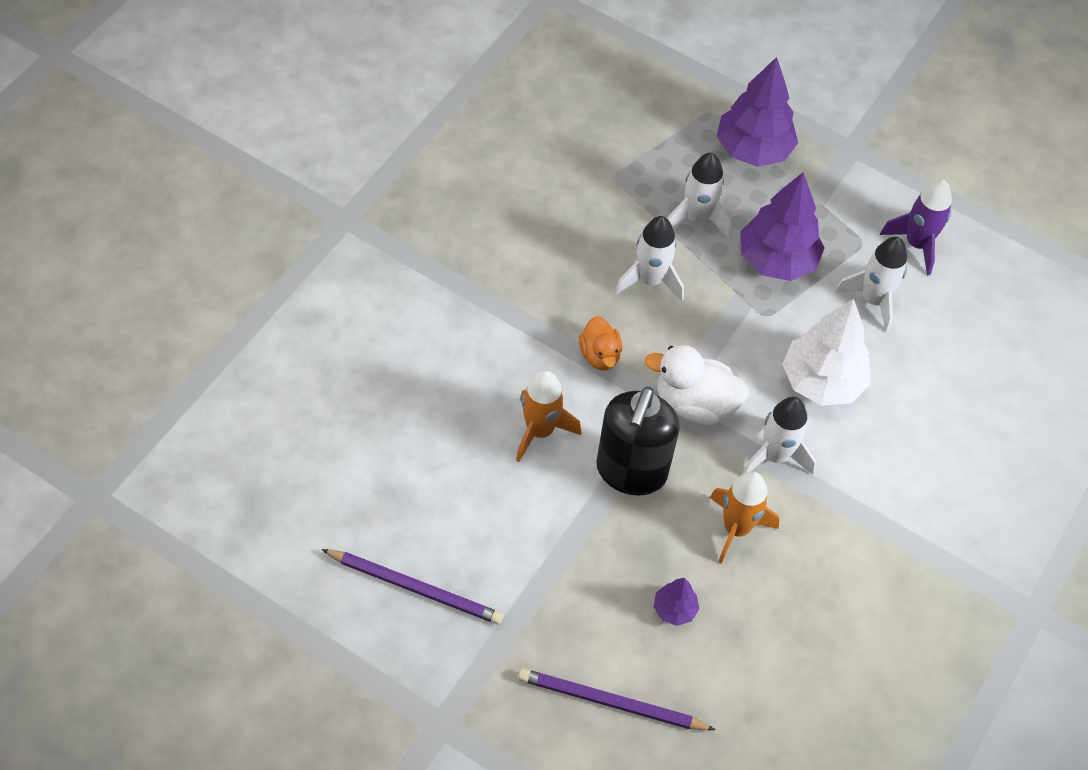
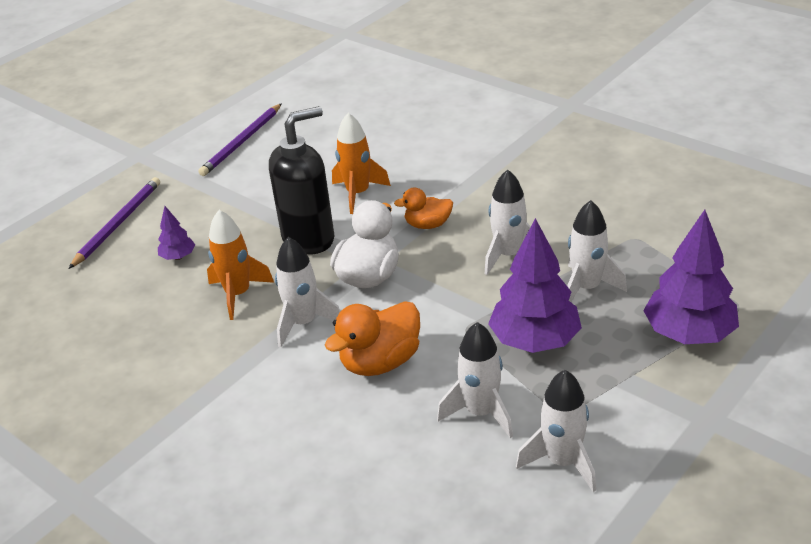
camera: 105 degrees right, 20 degrees down
black soap dispenser [596,386,680,496] -> black soap dispenser turned 120 degrees clockwise [269,106,334,255]
white tree [782,299,871,406] -> orange duck [325,301,420,376]
purple rocket [880,179,952,276] -> white rocket [516,370,596,492]

